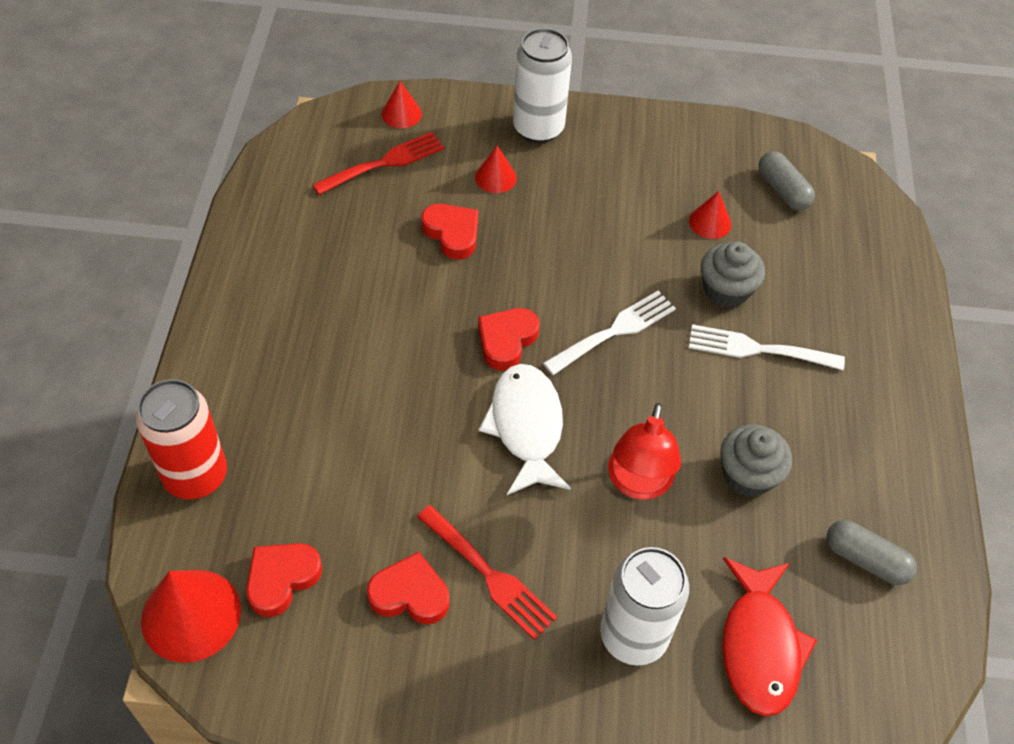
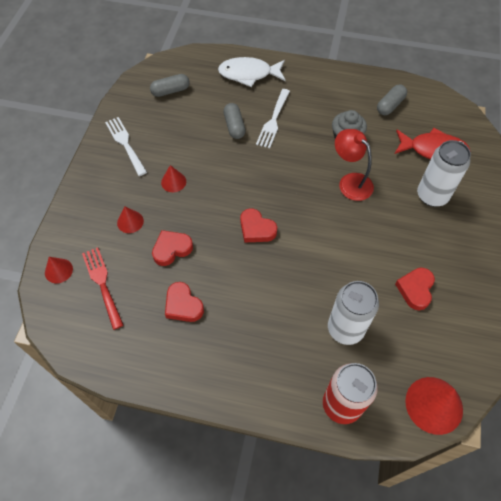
camera: 80 degrees left, 5 degrees up
red heart [246,543,322,617] -> red heart moved to [165,282,204,322]
red fork [417,505,557,640] -> none
white fish [479,364,571,495] -> white fish moved to [218,57,286,87]
white can [513,28,572,143] -> white can moved to [328,281,379,345]
white fork [543,291,676,375] -> white fork moved to [105,117,147,176]
red lamp [608,403,681,500] -> red lamp turned 150 degrees counterclockwise [335,129,374,201]
red cone [689,191,732,239] -> red cone moved to [161,165,186,192]
grey cupcake [701,242,765,308] -> grey capsule [224,103,246,139]

